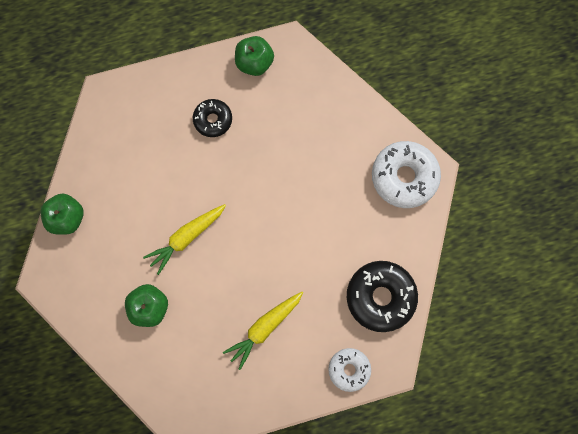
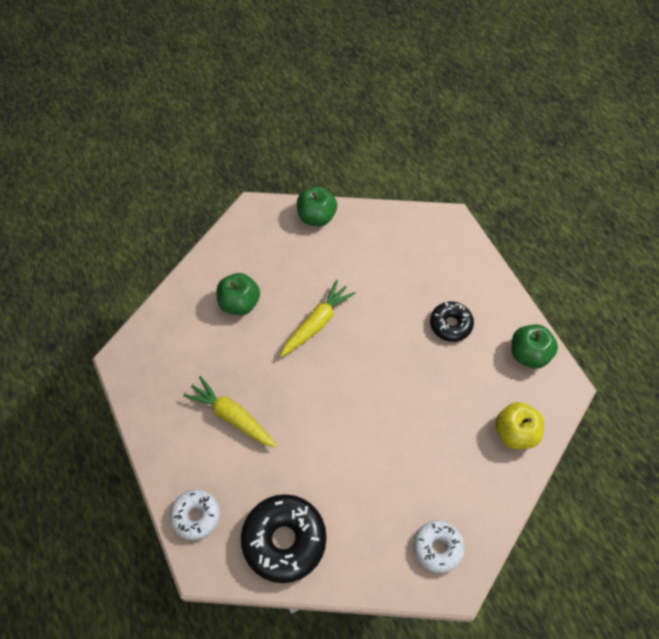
camera: 80 degrees right, 15 degrees down
yellow carrot [143,204,226,275] -> yellow carrot turned 90 degrees clockwise [280,280,356,357]
white donut [372,141,441,208] -> white donut [414,520,465,573], size x0.59
none -> yellow apple [495,402,544,449]

